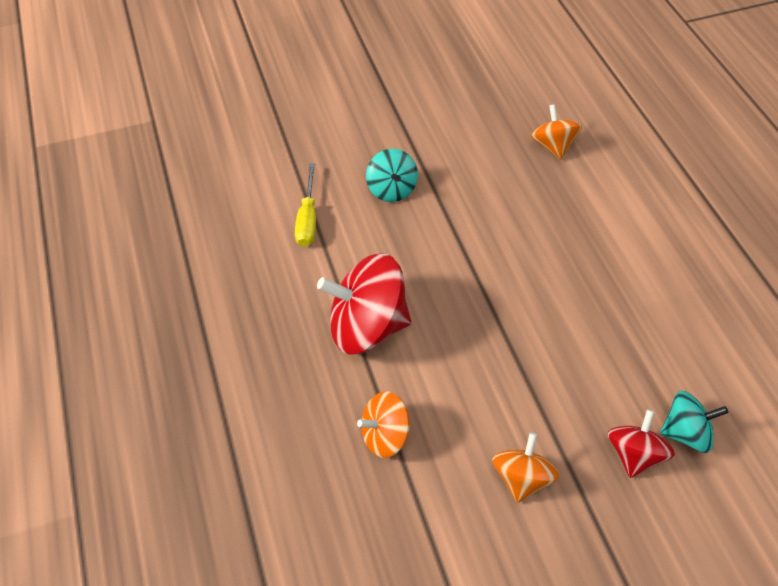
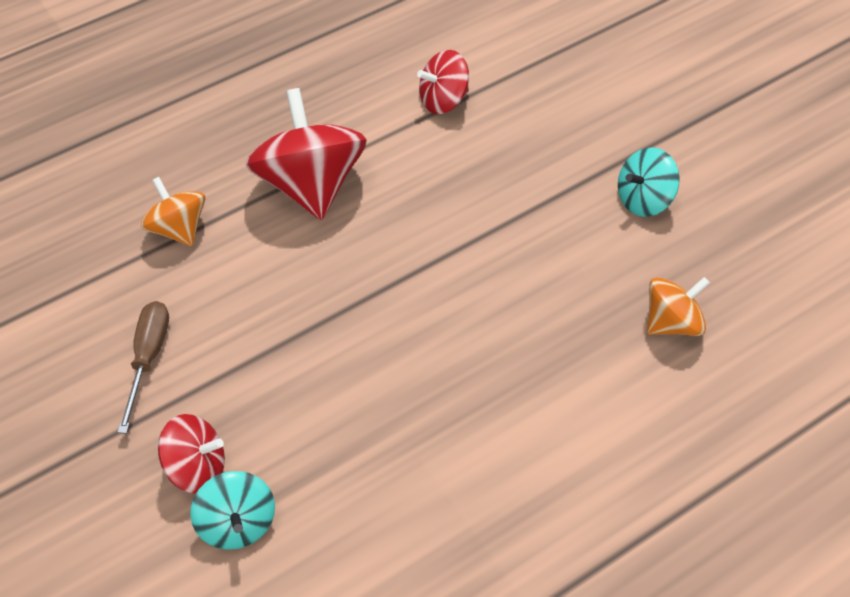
camera: 75 degrees right, 0 degrees up
yellow screwdriver [295,163,316,247] -> red spinning top [417,50,469,114]
turquoise spinning top [366,149,418,202] -> turquoise spinning top moved to [618,147,680,217]
orange spinning top [492,433,559,503] -> brown screwdriver [117,301,169,434]

